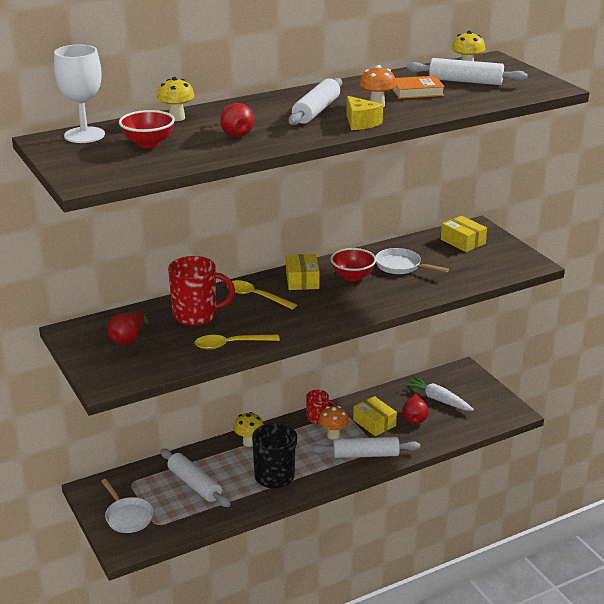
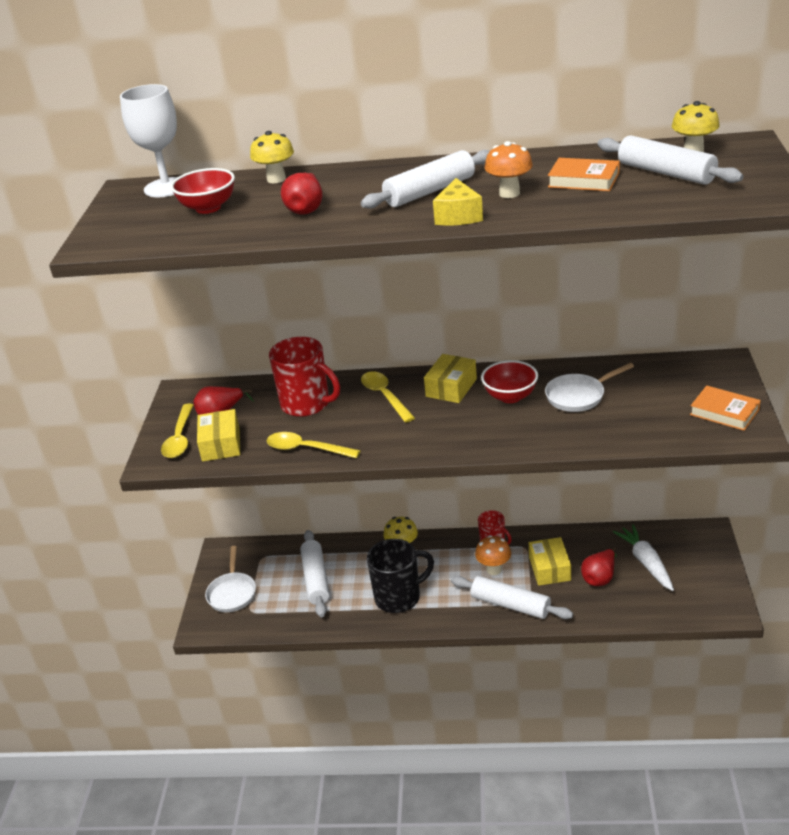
camera: 35 degrees right, 5 degrees up
white pan [375,248,449,274] -> white pan turned 90 degrees counterclockwise [545,363,634,412]
yellow box [441,216,487,252] -> yellow box moved to [197,409,240,462]
none -> yellow spoon [161,403,194,458]
none -> orange book [690,385,761,431]

